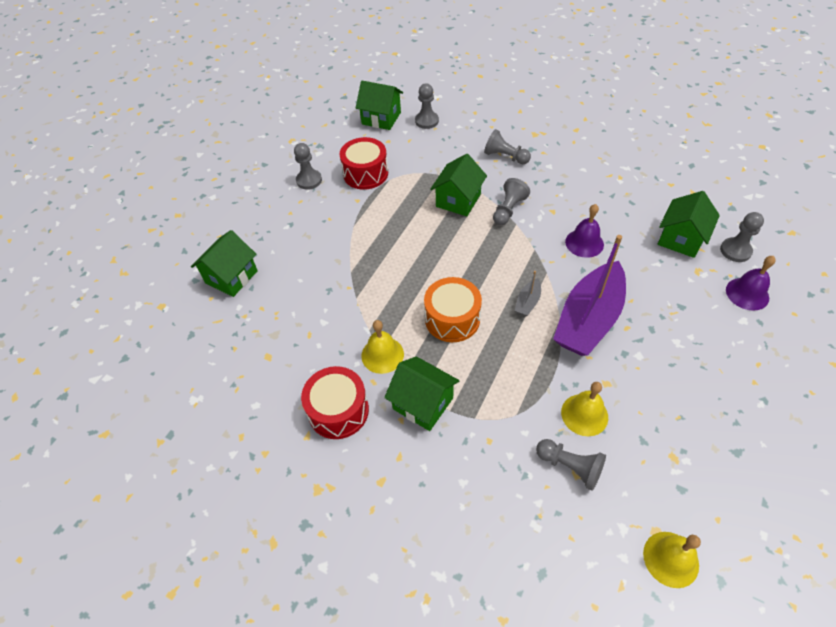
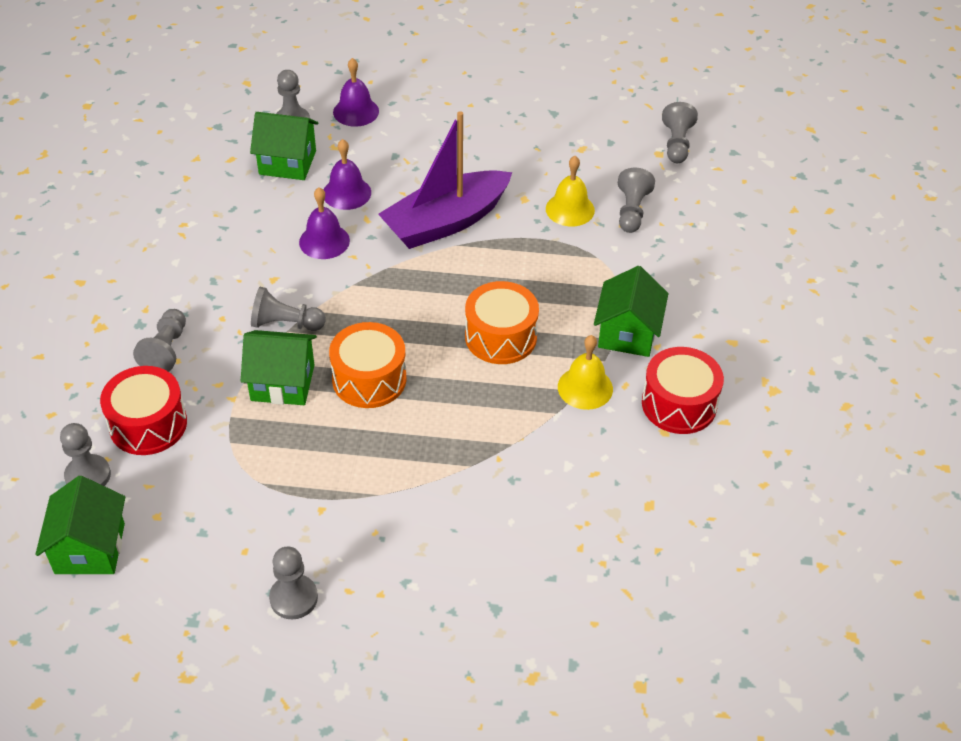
camera: 115 degrees left, 5 degrees down
green house [191,230,258,297] -> none
red drum [339,137,388,190] -> red drum moved to [100,366,187,455]
grey boat [515,271,541,316] -> none
purple boat [553,235,626,356] -> purple boat turned 135 degrees clockwise [378,111,512,249]
yellow bell [643,532,701,588] -> grey pawn [662,102,698,163]
none -> purple bell [324,139,371,210]
none -> orange drum [329,322,407,408]

